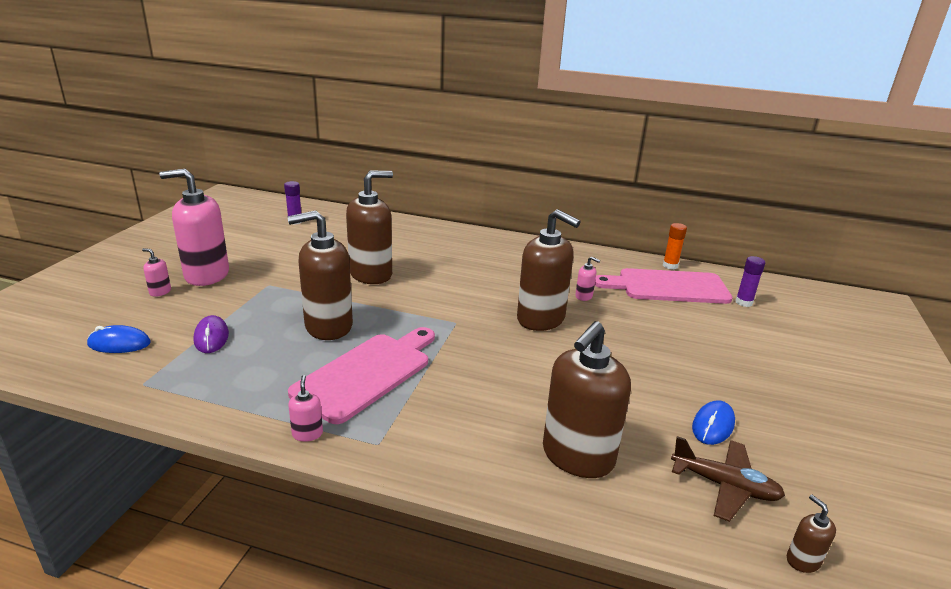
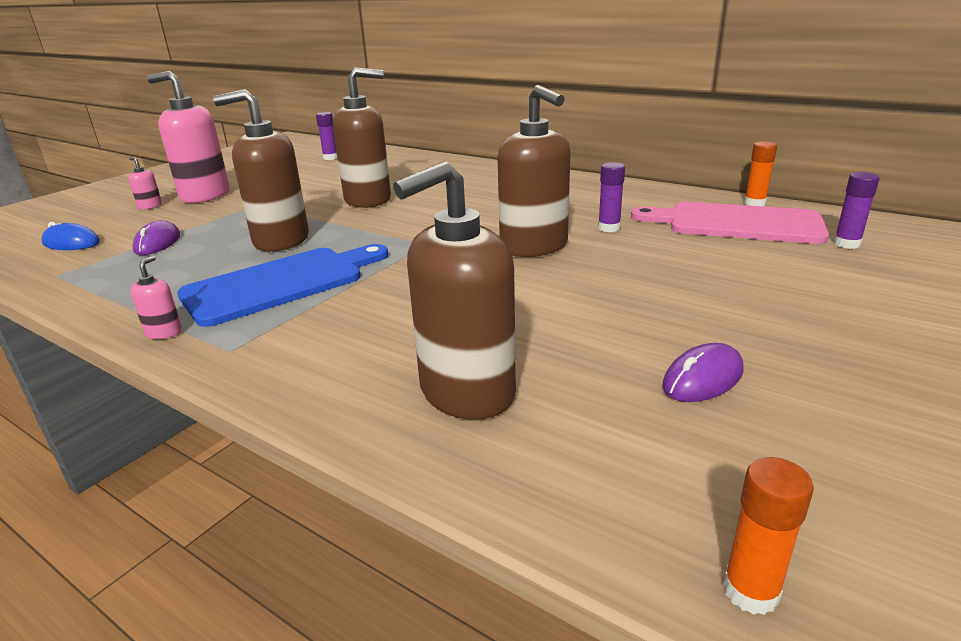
camera: 20 degrees right, 0 degrees up
pink cutting board [288,327,435,424] -> blue cutting board [177,244,389,327]
pink soap dispenser [575,257,600,301] -> purple glue stick [598,162,625,232]
brown plane [671,436,785,522] -> none
blue mouse [692,400,735,445] -> purple mouse [662,343,744,402]
brown soap dispenser [787,494,836,573] -> orange glue stick [723,457,814,615]

